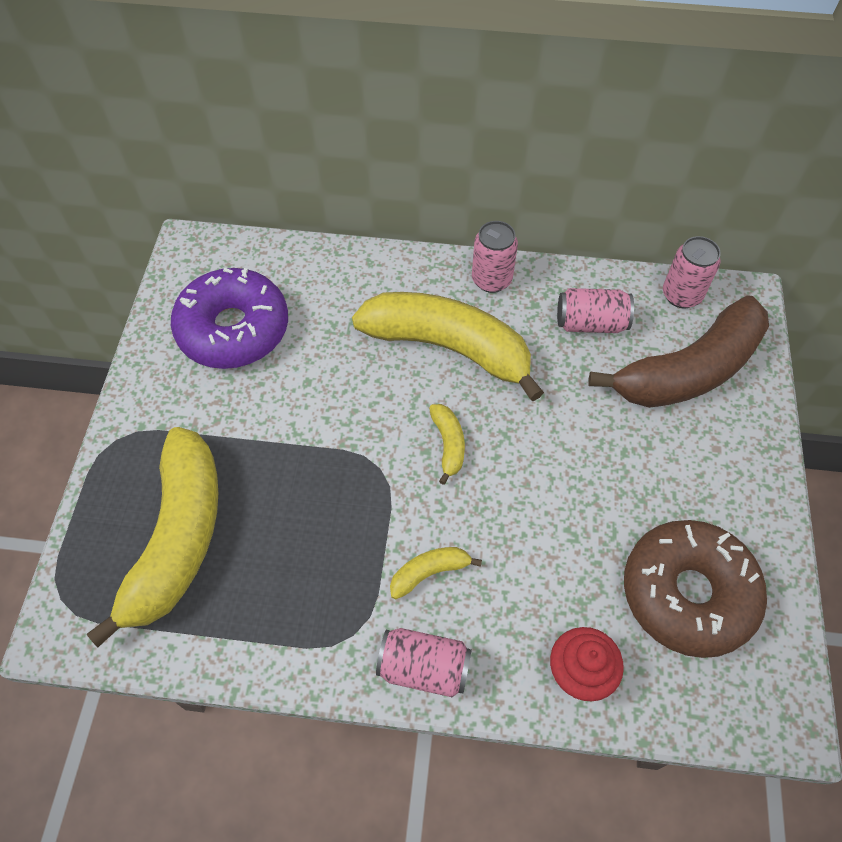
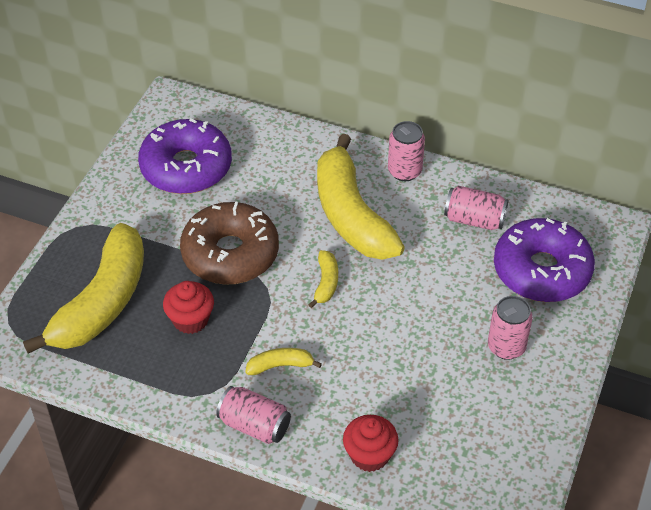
camera: 15 degrees right, 10 degrees down
yellow banana [352,292,544,401] -> yellow banana turned 150 degrees counterclockwise [317,134,405,260]
brown banana [589,295,769,408] -> purple donut [494,218,595,302]
brown donut [624,520,767,658] -> brown donut moved to [180,202,279,285]
pink can [663,236,721,308] -> pink can moved to [488,296,533,360]
none -> red cupcake [163,281,214,334]

